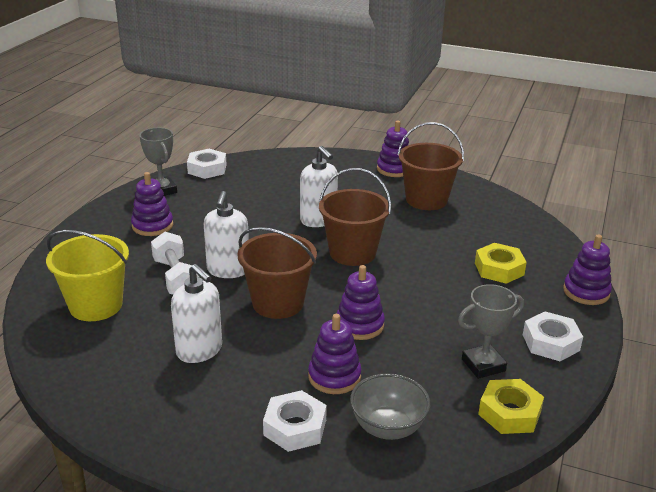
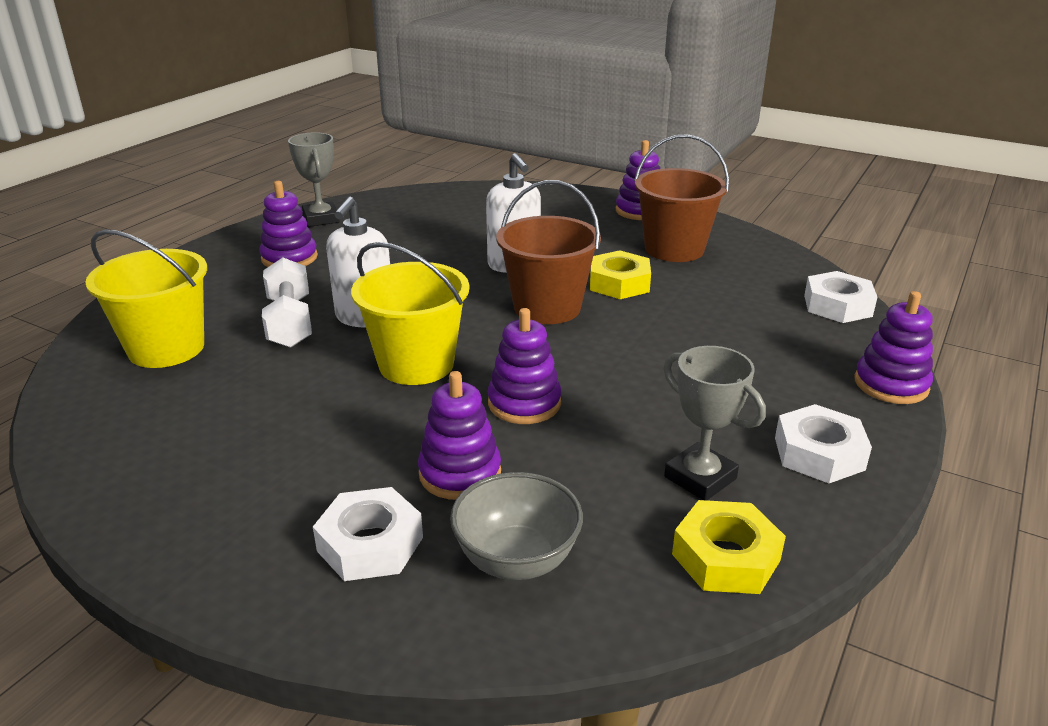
camera: 10 degrees right, 0 degrees up
white soap dispenser [171,264,222,363] -> none
white nut [187,149,227,179] -> white nut moved to [804,271,877,323]
brown bucket [237,227,317,319] -> yellow bucket [351,242,469,385]
grey trophy [458,284,524,379] -> grey trophy turned 60 degrees clockwise [663,346,766,500]
yellow nut [475,243,527,284] -> yellow nut moved to [590,250,651,299]

